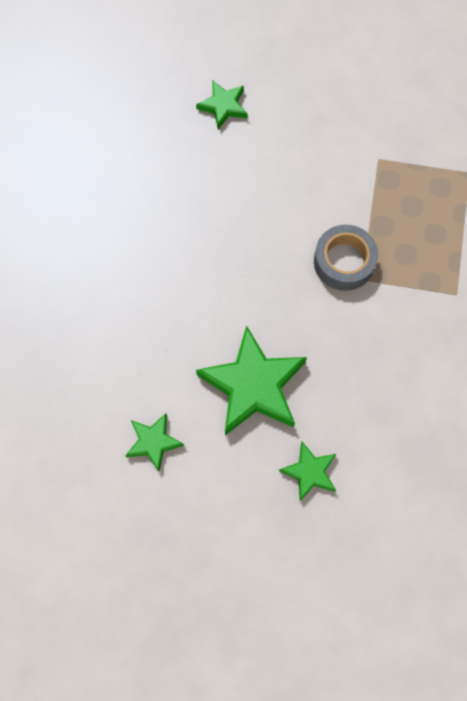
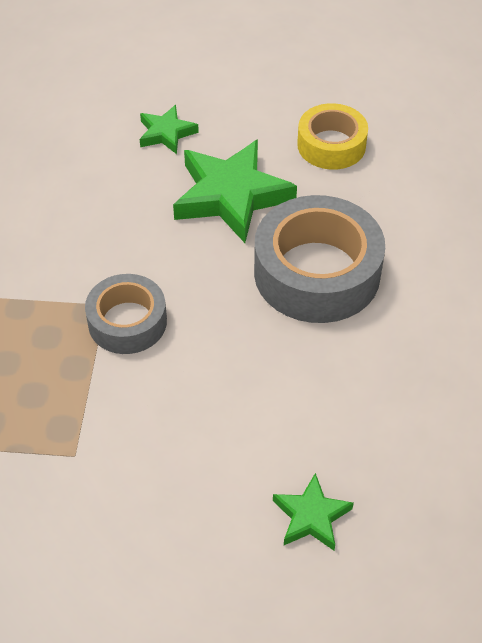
camera: 175 degrees right, 20 degrees down
green star [125,413,184,472] -> yellow tape [297,103,368,170]
none -> grey tape [254,195,385,323]

